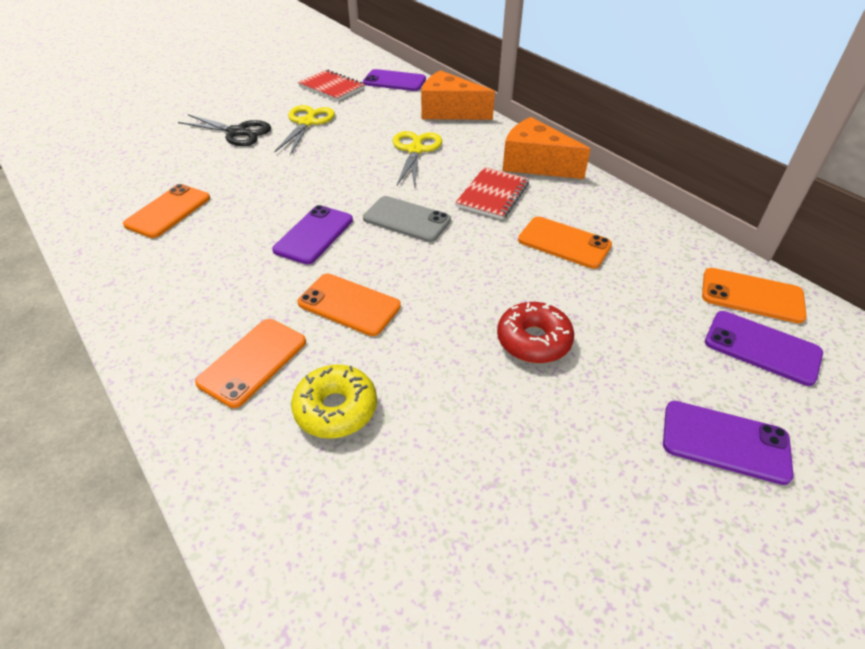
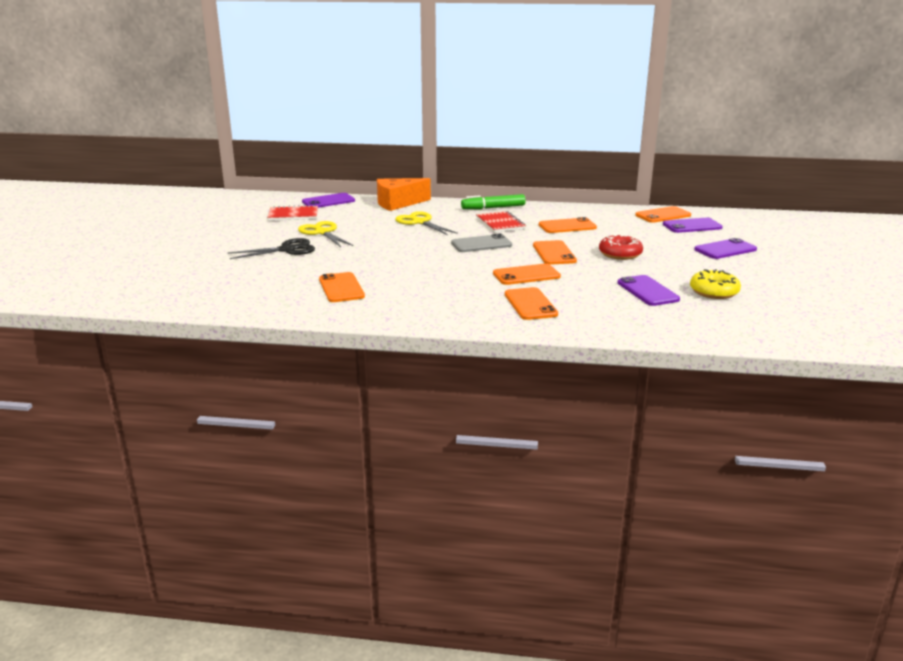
camera: 45 degrees left, 20 degrees down
purple phone [272,205,353,264] -> purple phone moved to [617,275,680,306]
yellow donut [291,365,377,438] -> yellow donut moved to [690,269,741,299]
orange cheese [502,117,591,179] -> green marker [461,194,526,209]
none -> orange phone [533,240,577,265]

